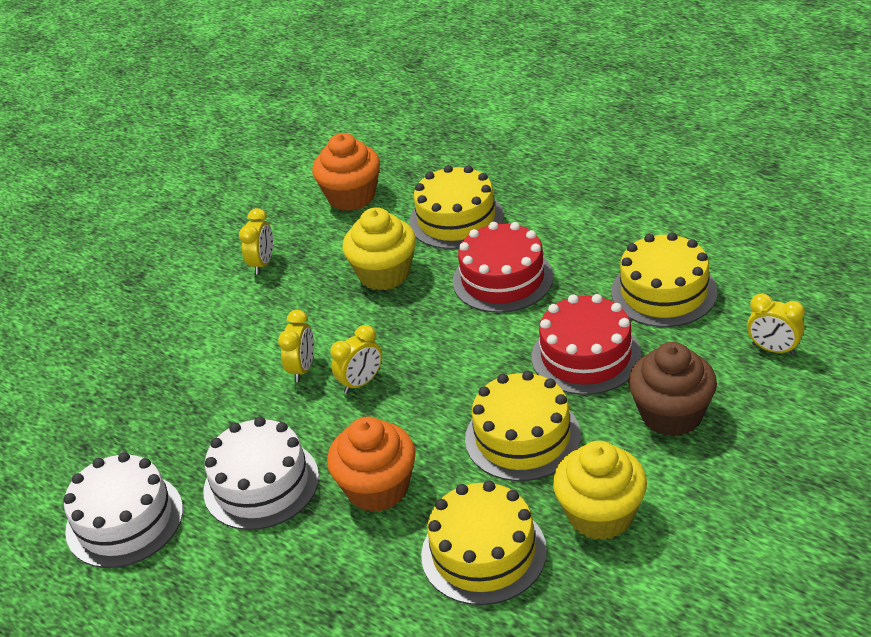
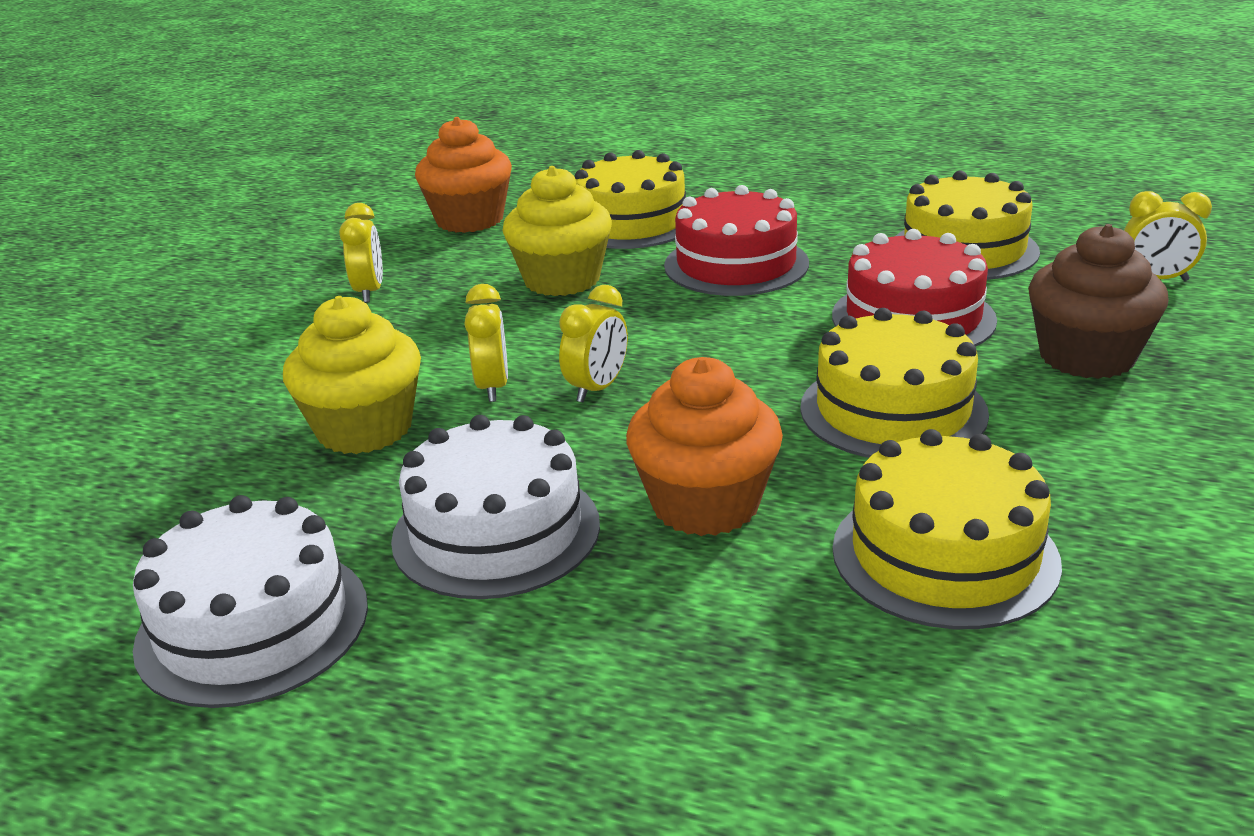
camera: 20 degrees left, 10 degrees down
yellow cupcake [553,441,647,540] -> yellow cupcake moved to [283,296,421,454]

